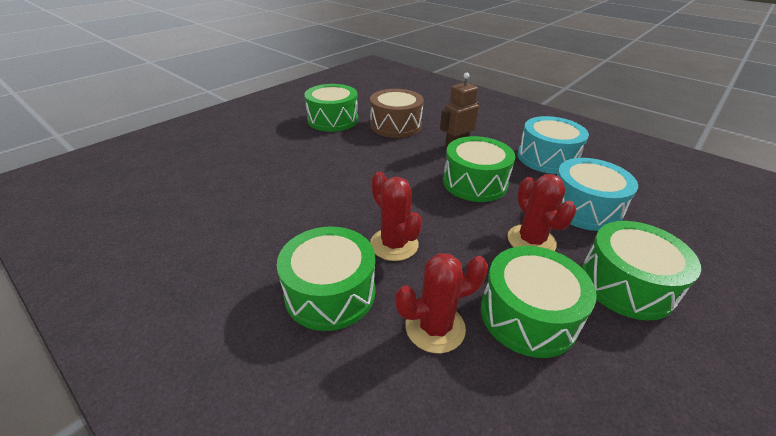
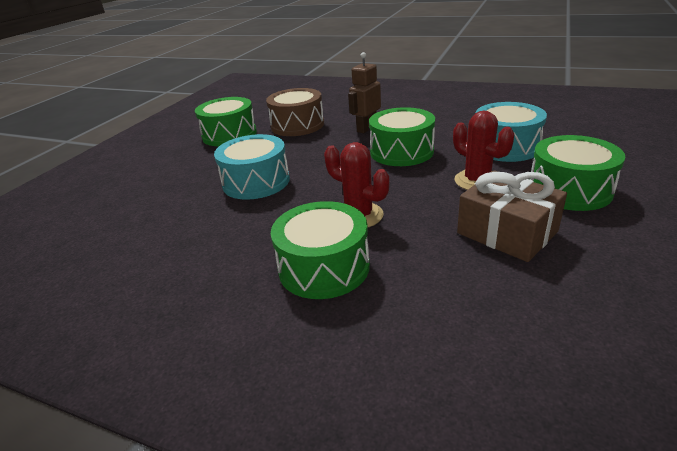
camera: 15 degrees left, 5 degrees down
red cactus [395,253,488,353] -> none
green drum [481,246,597,358] -> brown gift [457,171,567,262]
turquoise drum [517,116,589,174] -> turquoise drum moved to [214,134,290,200]

